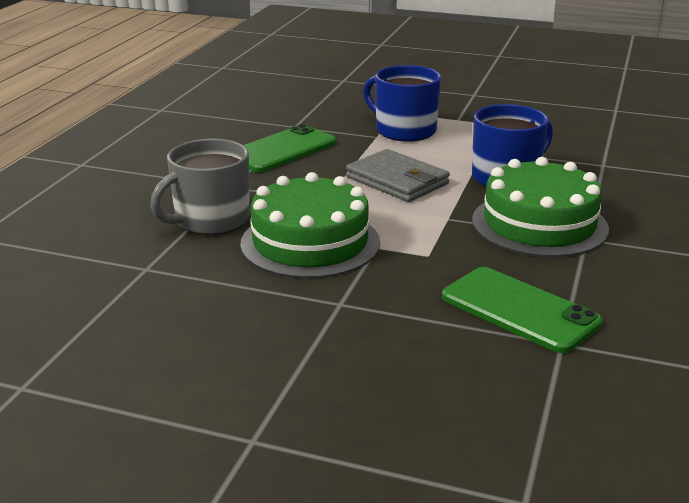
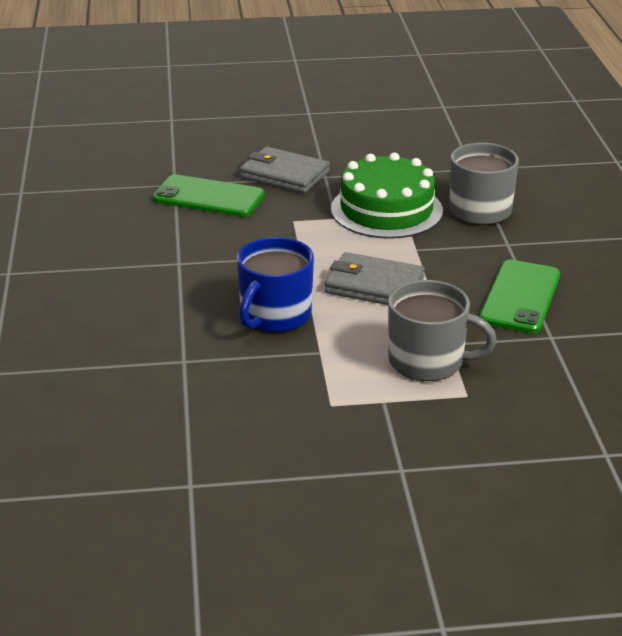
camera: 155 degrees right, 5 degrees up
blue mug [363,65,441,142] -> grey mug [388,280,497,381]
green cake [472,157,609,257] -> none
none -> grey wallet [239,147,330,193]

